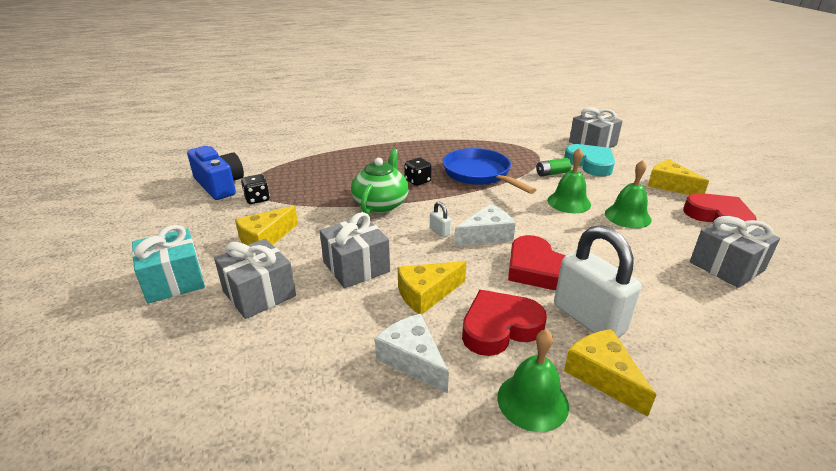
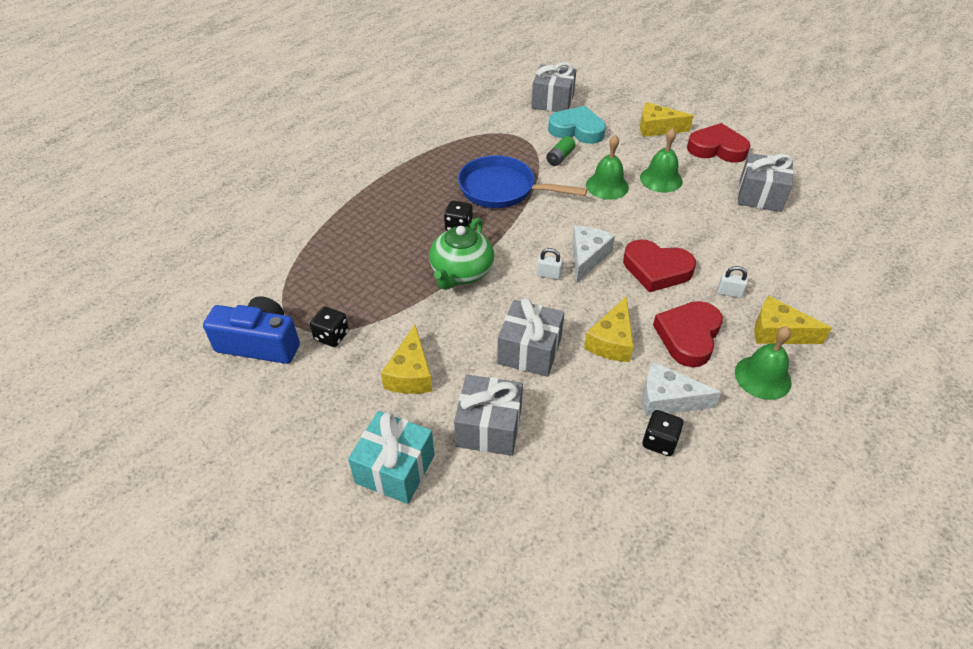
camera: 40 degrees left, 15 degrees up
green teapot [351,148,409,214] -> green teapot turned 135 degrees counterclockwise [429,217,494,290]
white padlock [554,225,641,338] -> white padlock [717,266,748,298], size x0.41
none -> black dice [642,410,684,456]

